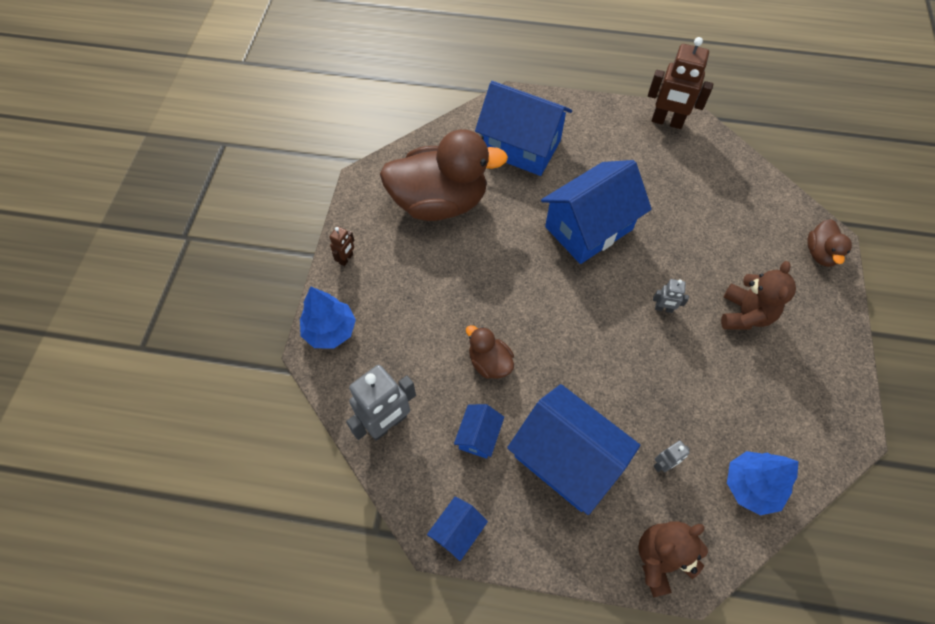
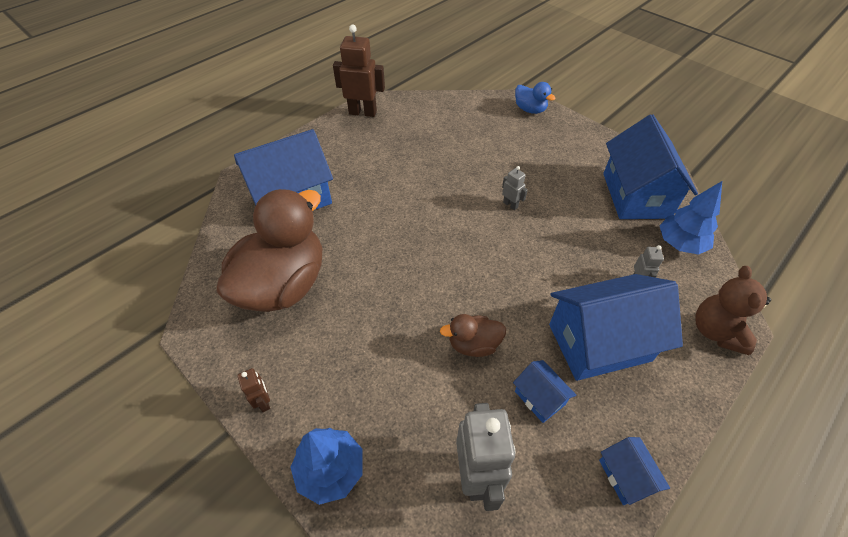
camera: 55 degrees left, 10 degrees down
blue house [541,160,652,264] -> blue house moved to [603,114,698,219]
brown robot [648,37,713,129] -> brown robot turned 135 degrees counterclockwise [333,25,385,117]
grey robot [653,279,689,313] -> grey robot turned 90 degrees counterclockwise [502,166,528,210]
brown teddy bear [721,261,796,330] -> none
brown duck [808,219,852,267] -> blue duck [515,82,555,114]

